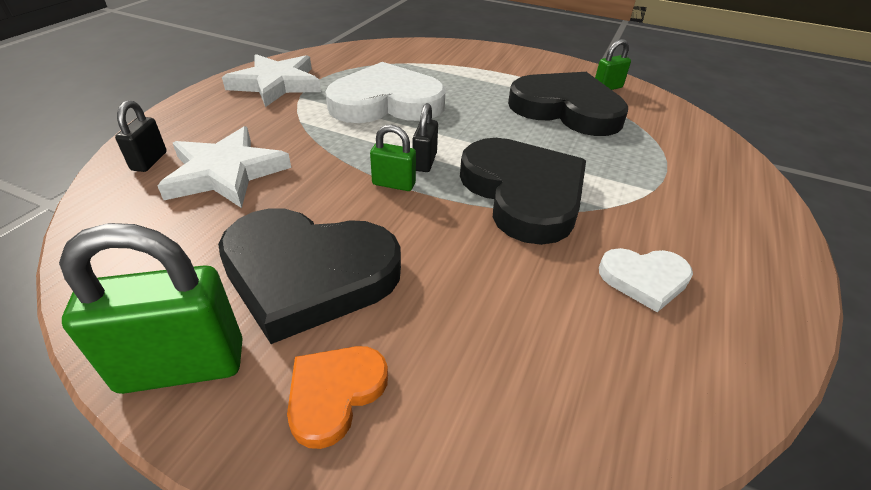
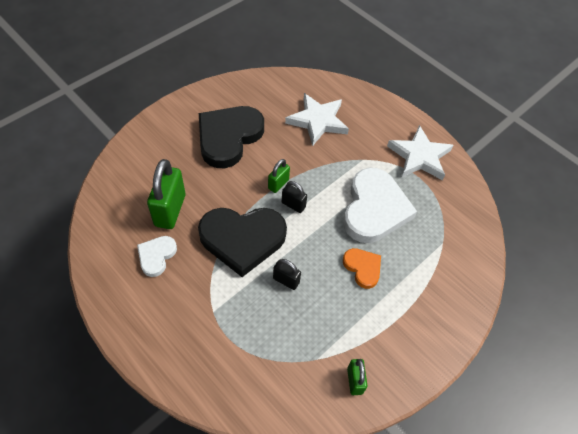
camera: 110 degrees right, 15 degrees up
green padlock [59,223,243,394] -> green padlock moved to [147,159,185,229]
black padlock [115,100,167,172] -> black padlock moved to [273,259,301,290]
orange heart [287,346,388,449] -> orange heart moved to [343,248,381,289]
black heart [508,72,628,136] -> none

